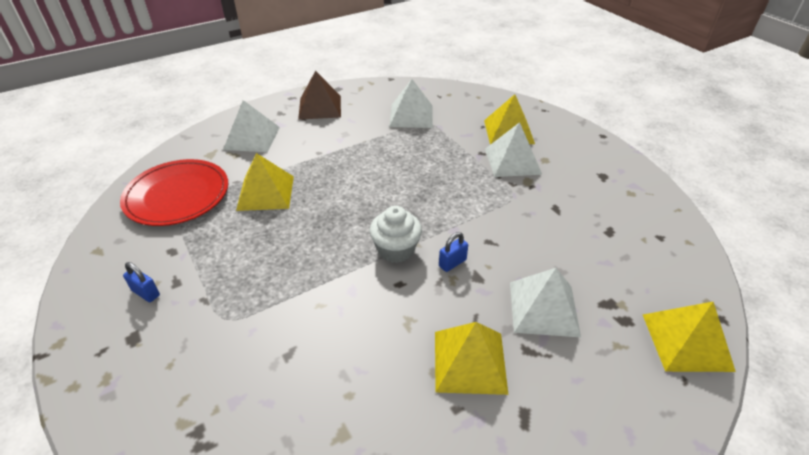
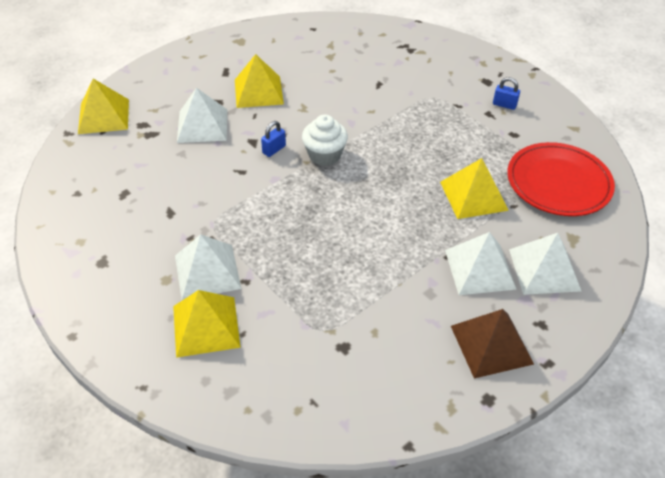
camera: 170 degrees right, 5 degrees up
white pyramid [389,79,433,128] -> white pyramid moved to [445,232,517,295]

